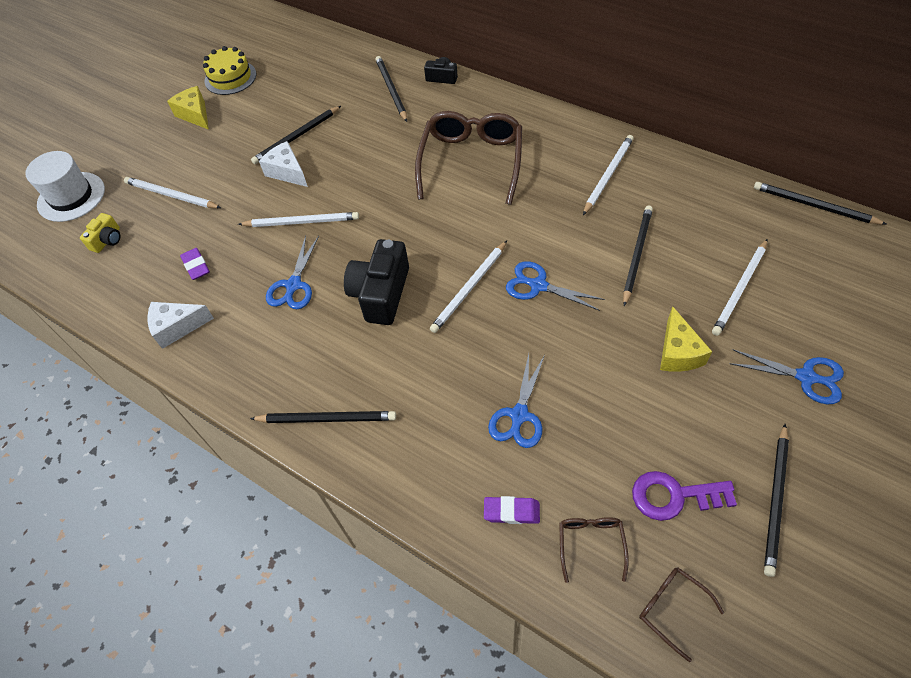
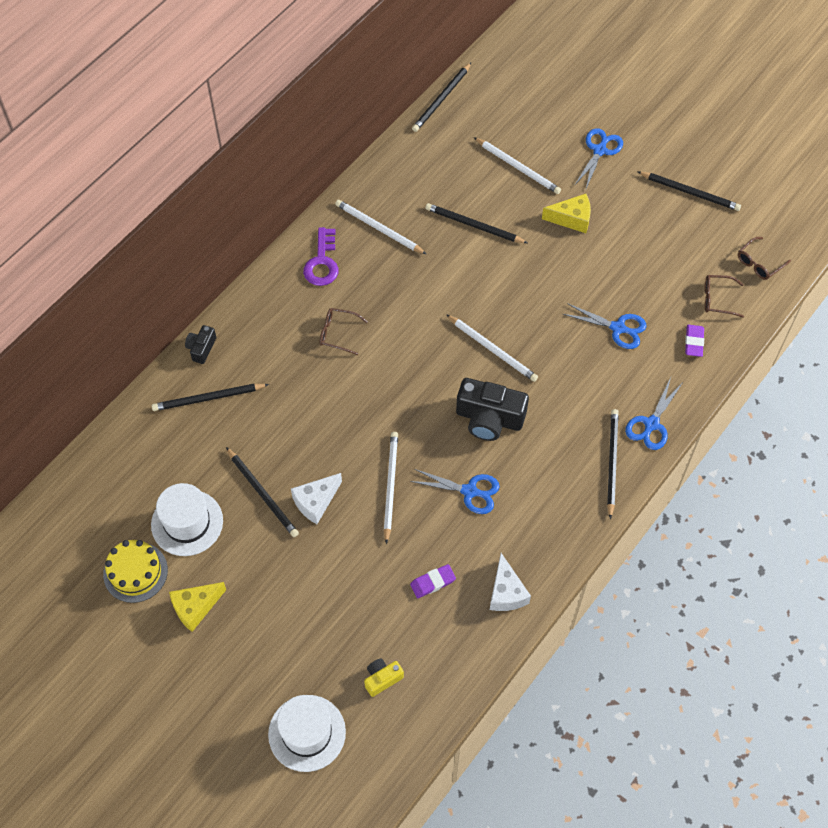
camera: 90 degrees left, 5 degrees up
yellow camera [80,213,120,253] -> yellow camera turned 60 degrees counterclockwise [364,658,404,697]
white pencil [124,177,221,208] -> none
brown glasses [415,111,522,205] -> brown glasses [320,308,368,355], size x0.45
blue scissors [506,261,605,311] -> blue scissors moved to [625,378,683,450]
purple key [632,471,737,521] -> purple key moved to [303,227,338,286]
none -> white hat [151,483,223,556]

